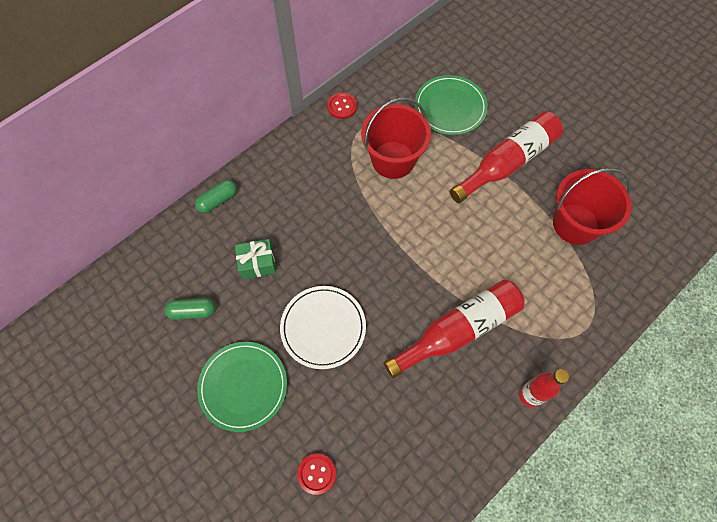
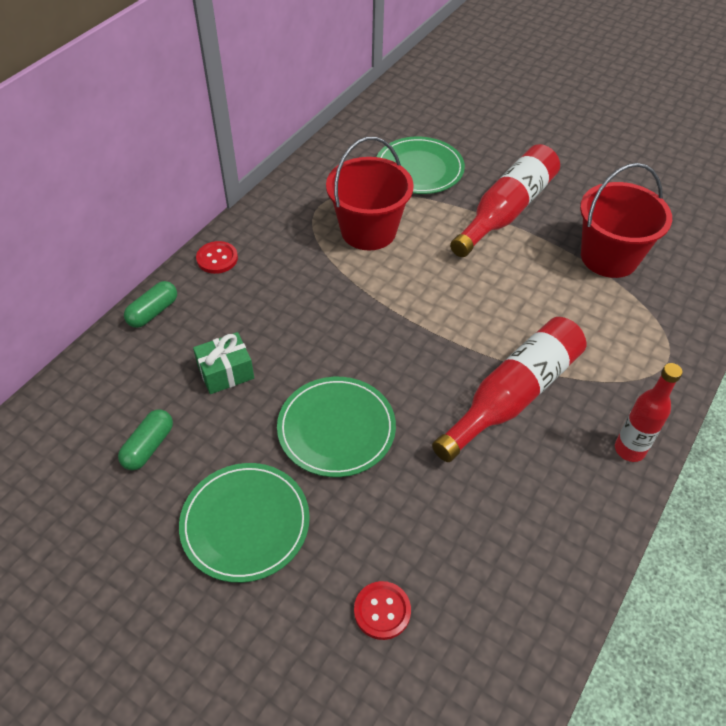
camera: 15 degrees left, 15 degrees down
green capsule [165,298,215,320] -> green capsule turned 45 degrees counterclockwise [118,409,173,470]
white plate [280,286,366,369] -> green plate [277,377,396,477]
red button [327,92,357,119] -> red button moved to [196,241,238,274]

